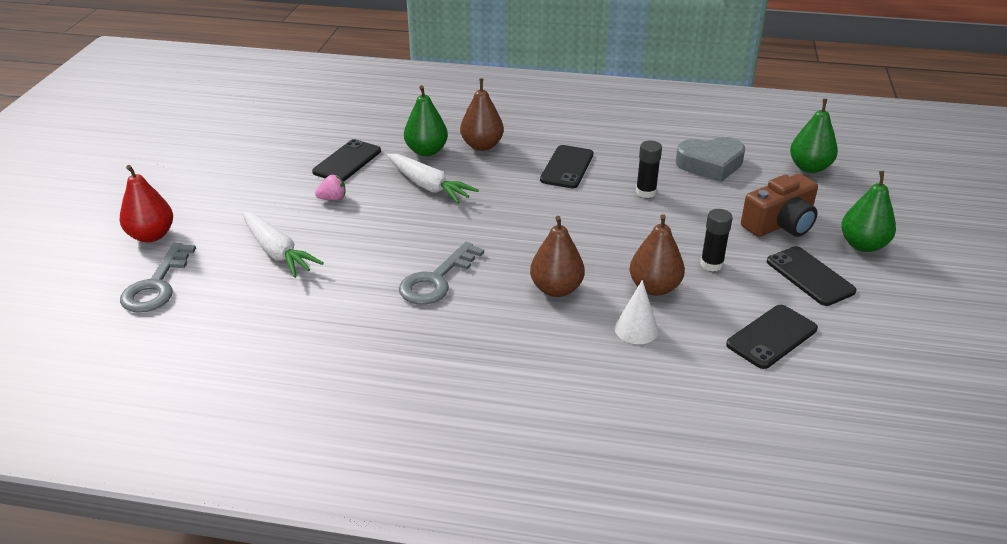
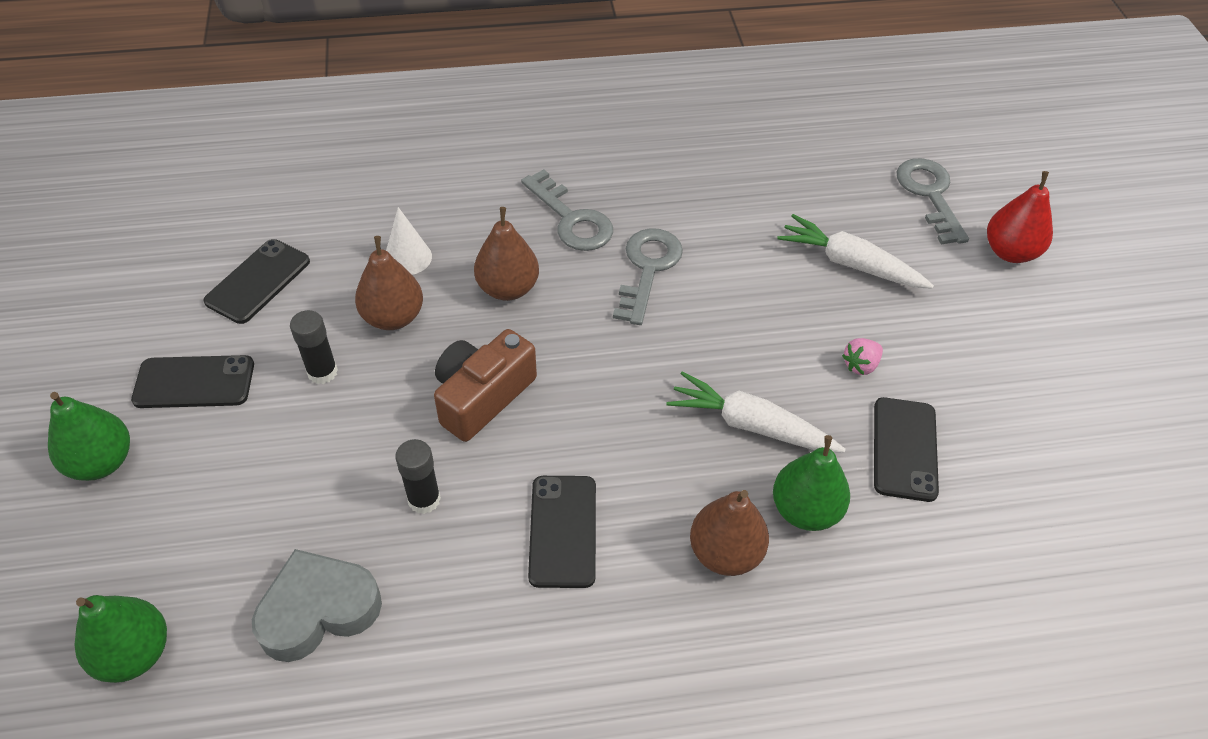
camera: 160 degrees right, 15 degrees up
brown camera [741,174,818,237] -> brown camera moved to [434,329,537,442]
black phone [767,246,857,306] -> black phone turned 45 degrees counterclockwise [131,355,254,408]
none -> grey key [521,169,613,251]

